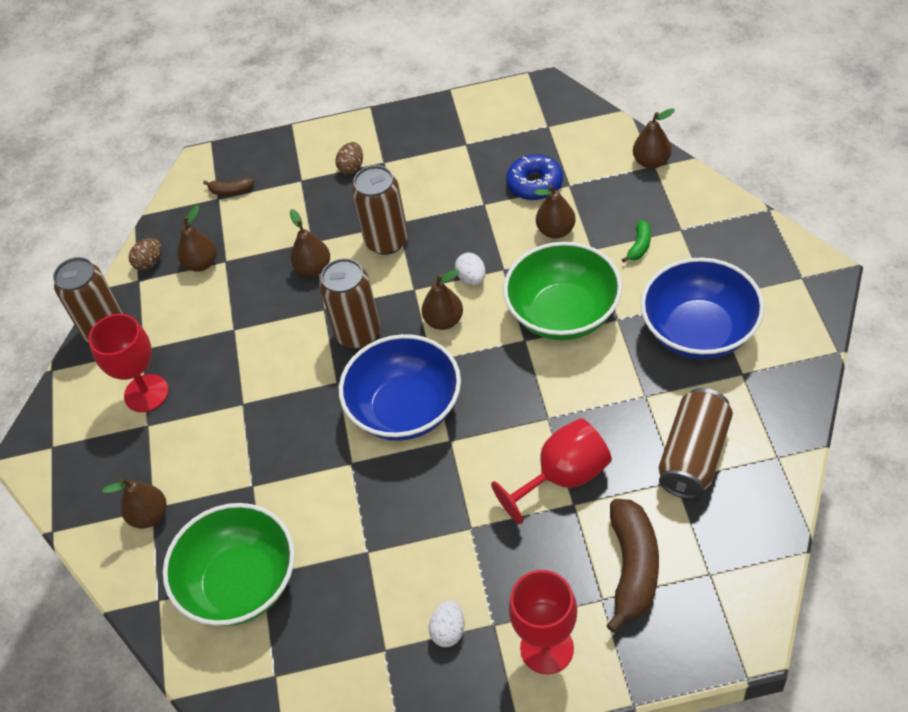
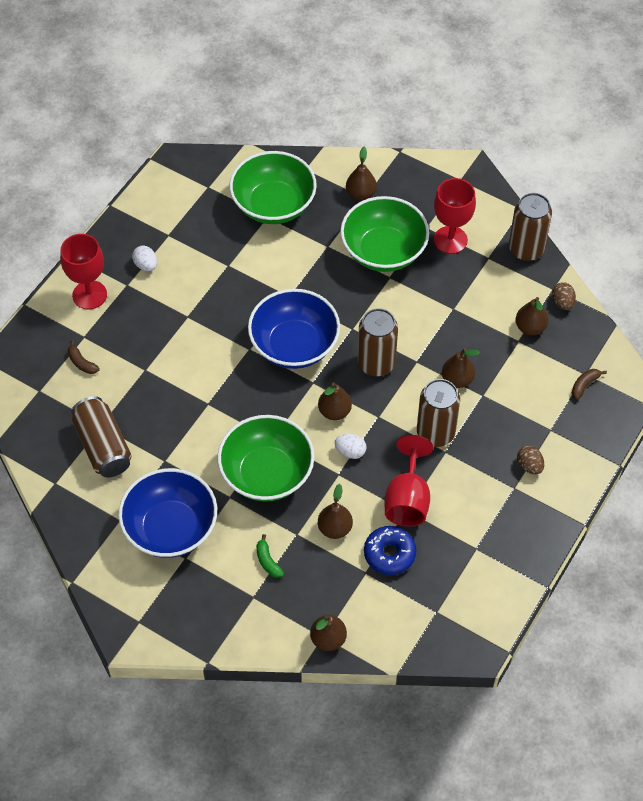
camera: 125 degrees right, 5 degrees up
red goblet [491,418,612,524] -> red goblet moved to [385,435,433,527]
brown banana [606,499,659,633] -> brown banana [68,340,100,374], size x0.47
none -> green bowl [340,196,429,272]

